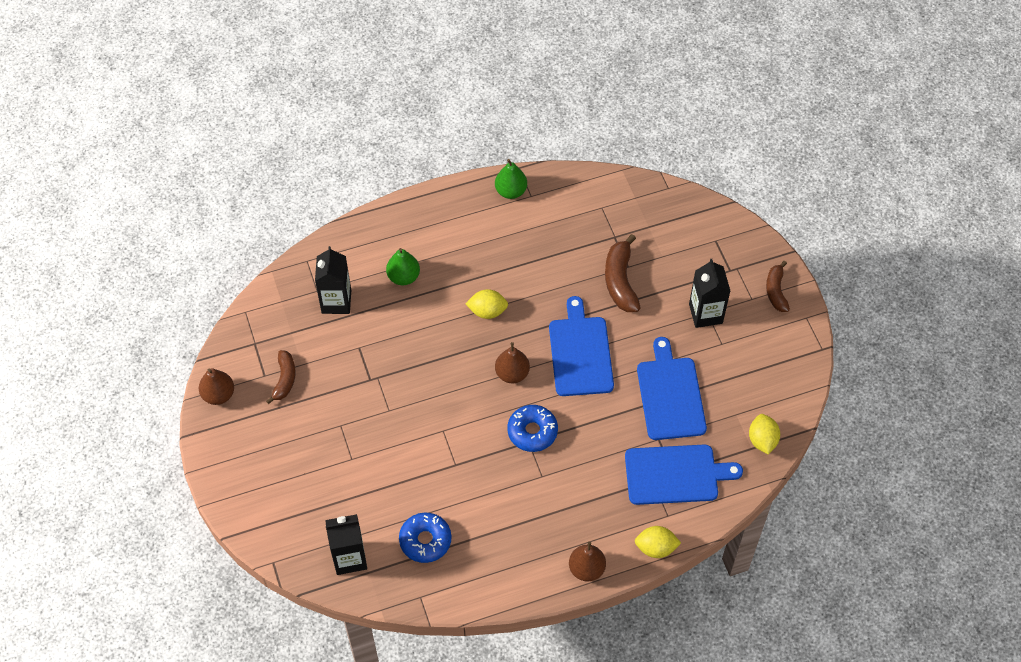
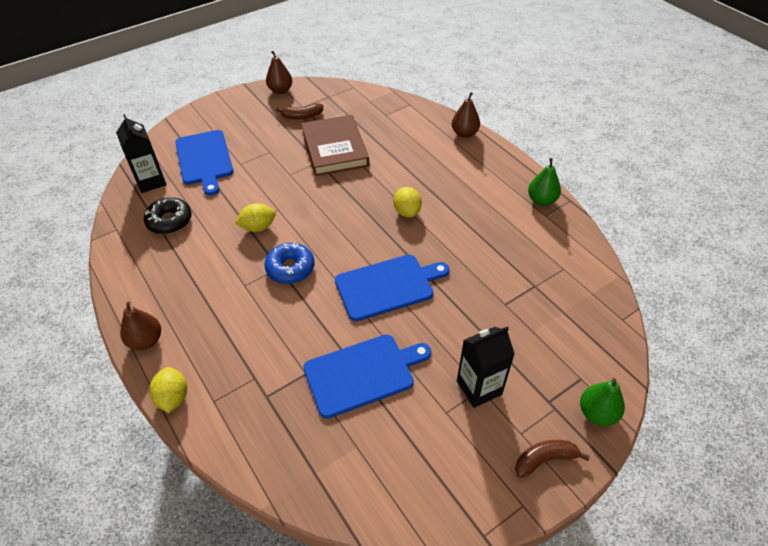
camera: 75 degrees right, 10 degrees down
black carton [315,246,351,314] -> none
green pear [386,248,420,285] -> green pear moved to [580,378,625,426]
blue donut [399,513,451,563] -> black donut [144,197,192,234]
brown pear [495,342,530,383] -> brown pear moved to [452,92,480,138]
brown banana [605,234,641,312] -> none
blue cutting board [625,444,743,505] -> blue cutting board moved to [175,130,234,196]
yellow lemon [749,414,780,455] -> yellow lemon moved to [235,203,276,232]
none -> brown book [301,115,369,176]

